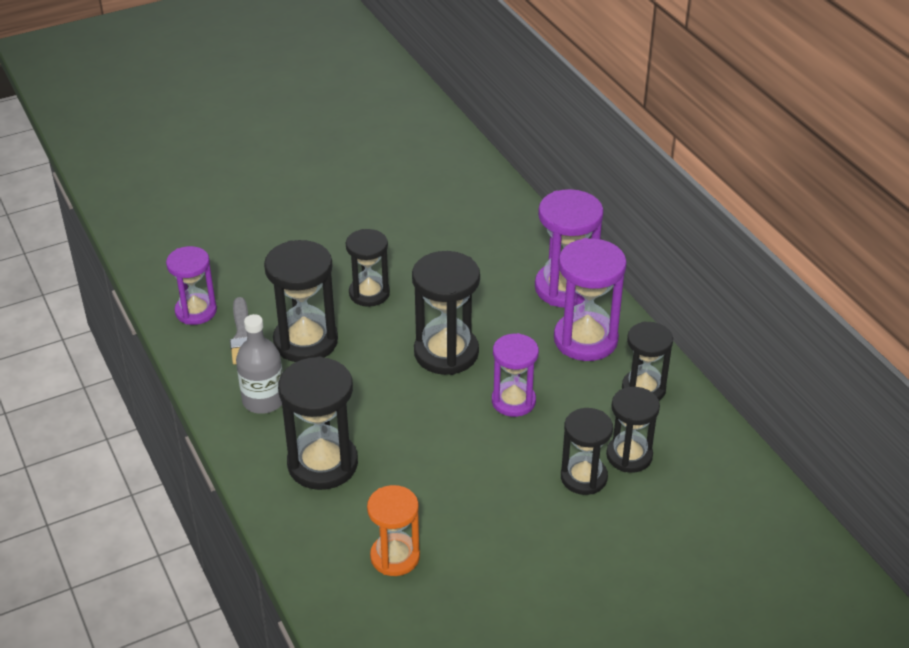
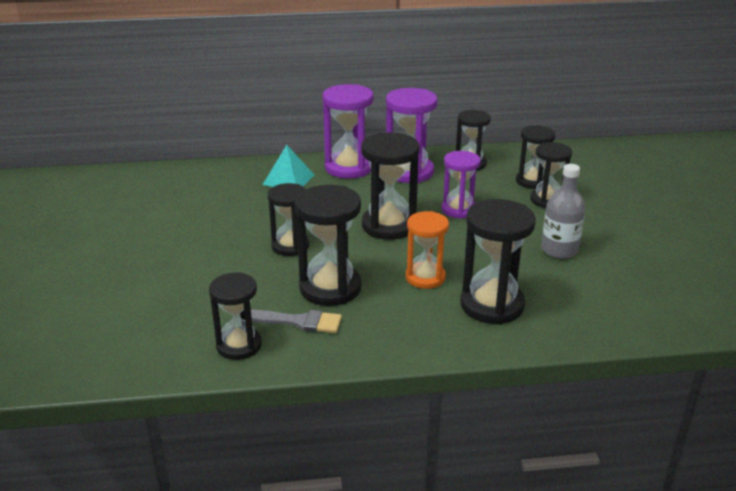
camera: 70 degrees left, 10 degrees down
purple hourglass [166,246,217,325] -> black hourglass [209,272,262,360]
grey bottle [236,314,283,414] -> grey bottle moved to [541,164,585,259]
orange hourglass [367,485,420,576] -> orange hourglass moved to [406,211,449,289]
none -> turquoise pyramid [263,145,314,187]

